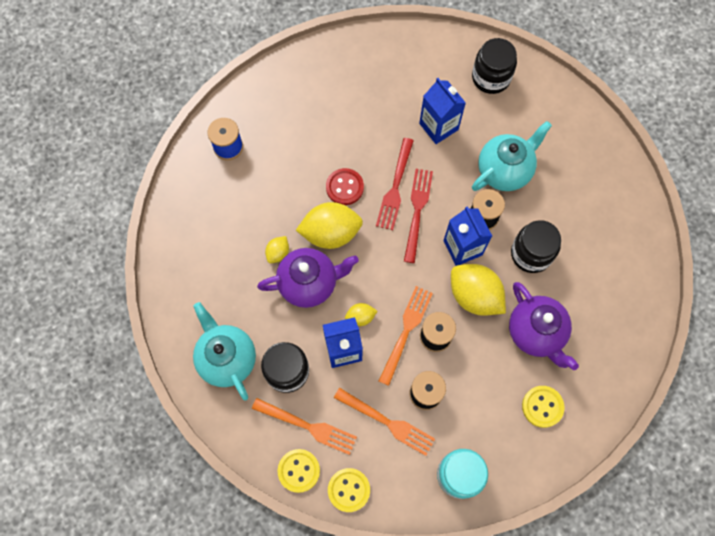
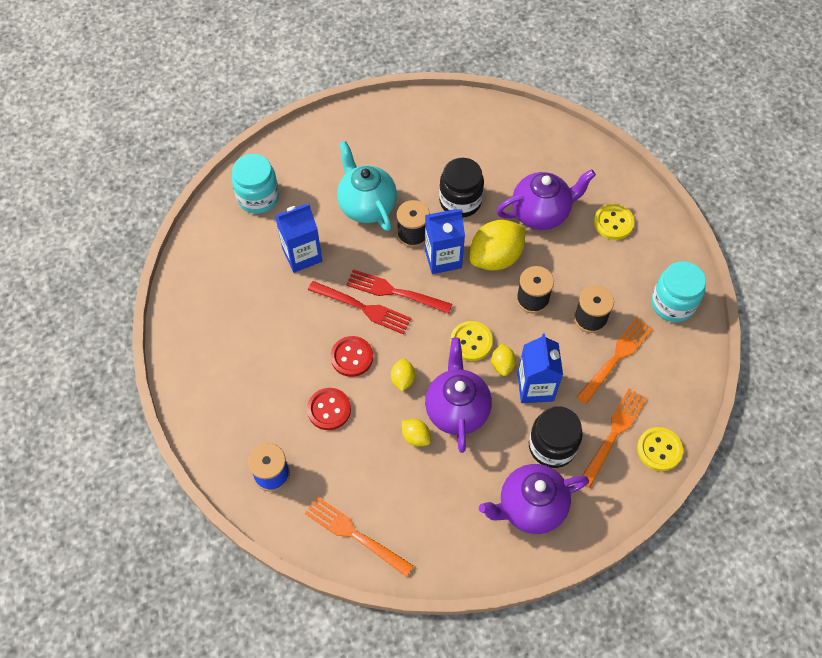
camera: 80 degrees left, 10 degrees down
turquoise teapot [193,302,256,401] -> purple teapot [479,464,589,534]
yellow lemon [296,202,363,249] -> yellow lemon [391,359,415,392], size x0.49
yellow button [328,468,370,512] -> yellow button moved to [450,321,493,361]
orange fork [379,286,433,386] -> orange fork moved to [305,496,414,577]
black jar [472,38,517,94] -> turquoise jar [232,154,279,214]
none -> red button [307,388,351,430]

